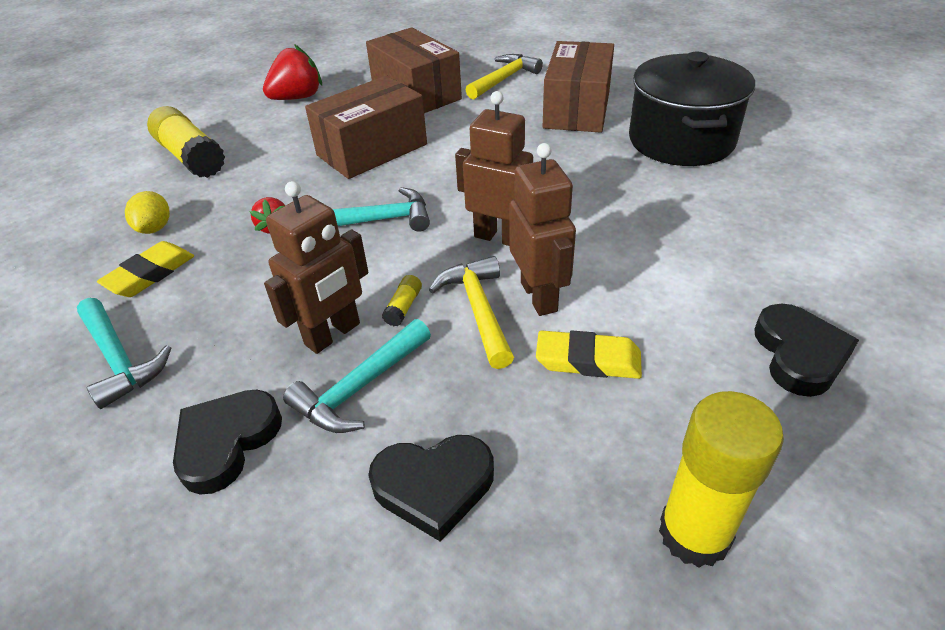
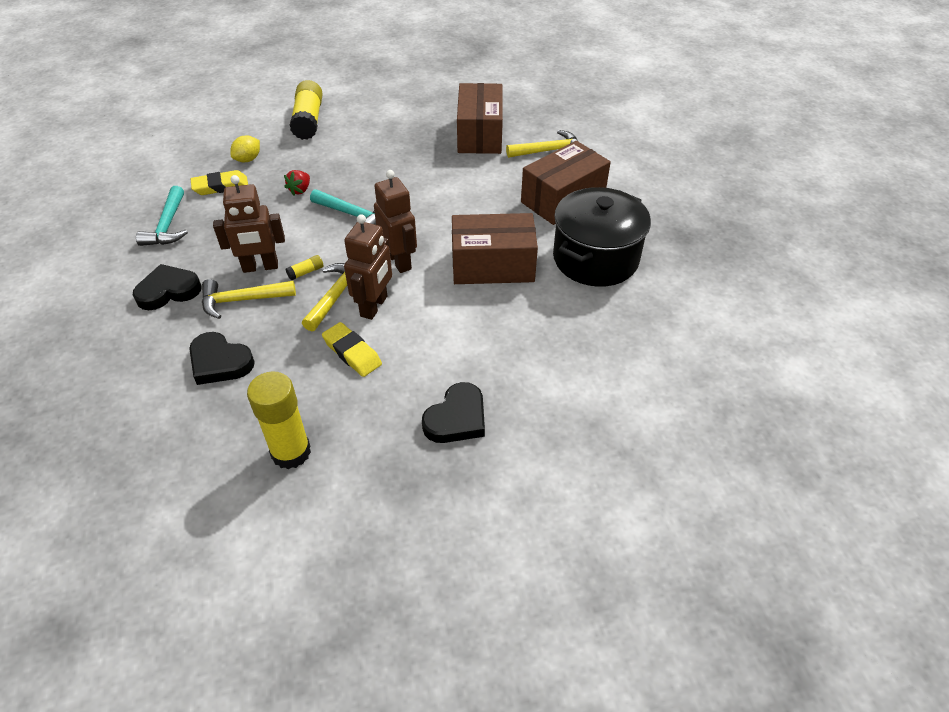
camera: 35 degrees right, 5 degrees up
red strawberry [263,44,322,100] -> none
turquoise hammer [283,319,431,433] -> yellow hammer [202,279,296,319]
brown box [305,75,427,179] -> brown box moved to [452,213,538,284]

